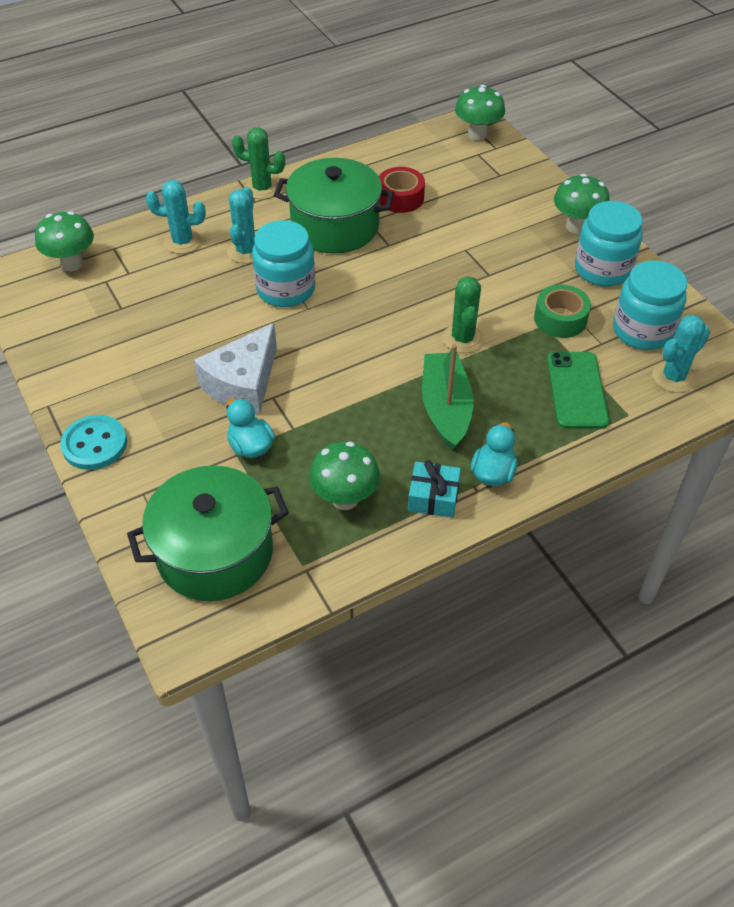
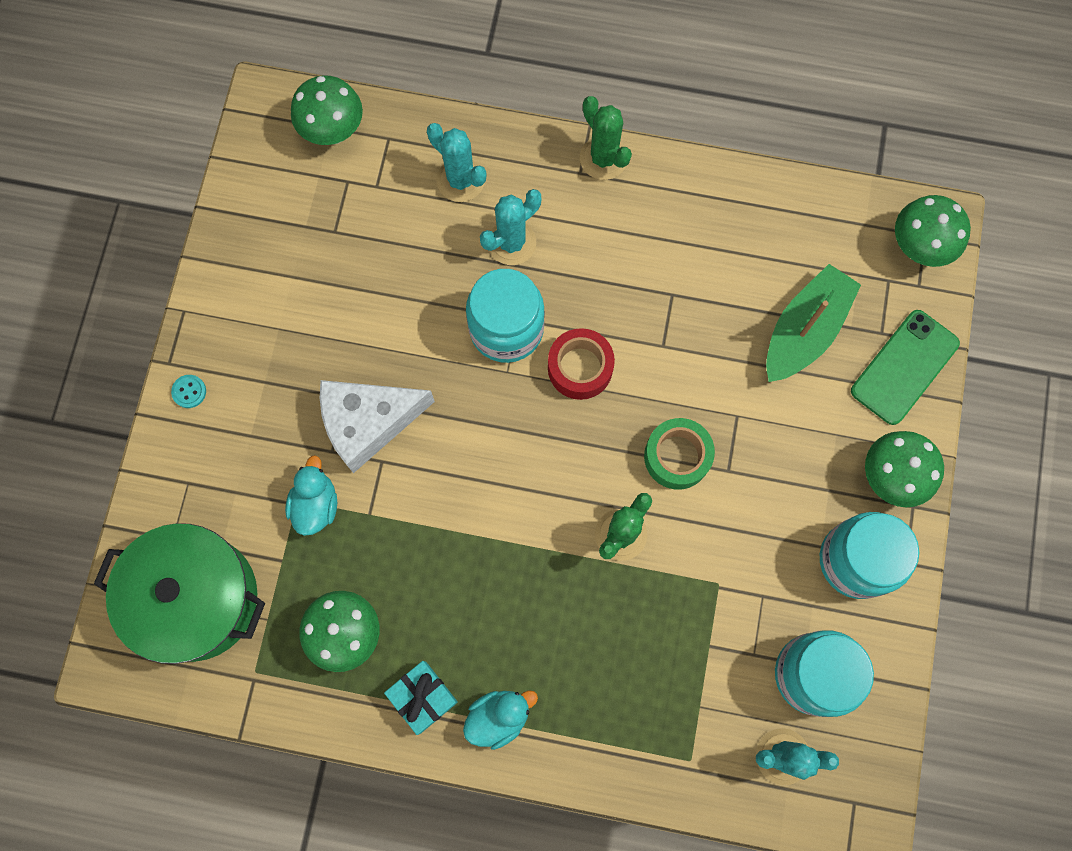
camera: 40 degrees right, 25 degrees up
turquoise button [60,415,127,470] -> turquoise button [171,375,206,408], size x0.47
green pot [274,158,394,254] -> none
red tape [379,167,425,213] -> red tape moved to [548,328,615,400]
green boat [422,344,474,450] -> green boat moved to [766,264,861,382]
green tape [534,284,591,338] -> green tape moved to [644,418,715,490]
green phone [547,352,609,429] -> green phone moved to [851,310,960,425]

